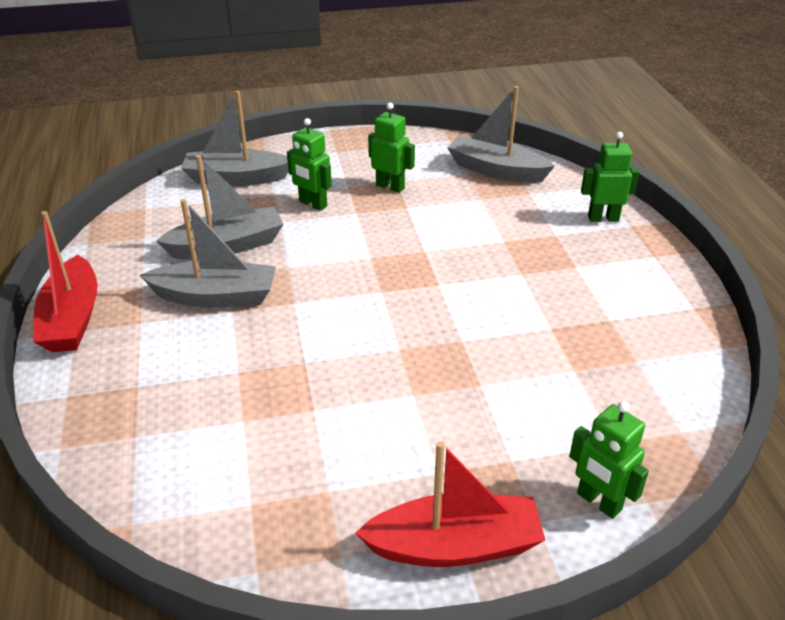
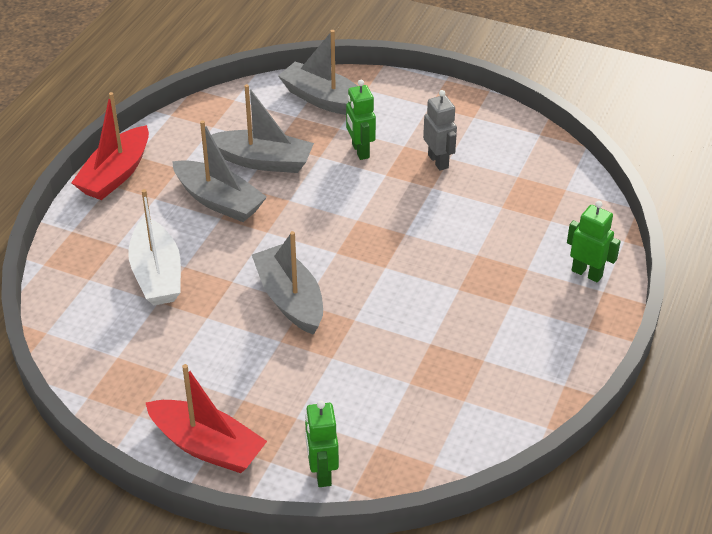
camera: 35 degrees right, 5 degrees up
green robot [368,103,415,193] -> grey robot [423,90,457,171]
grey boat [447,86,555,183] -> grey boat moved to [252,231,323,335]
none -> white boat [128,189,181,305]

